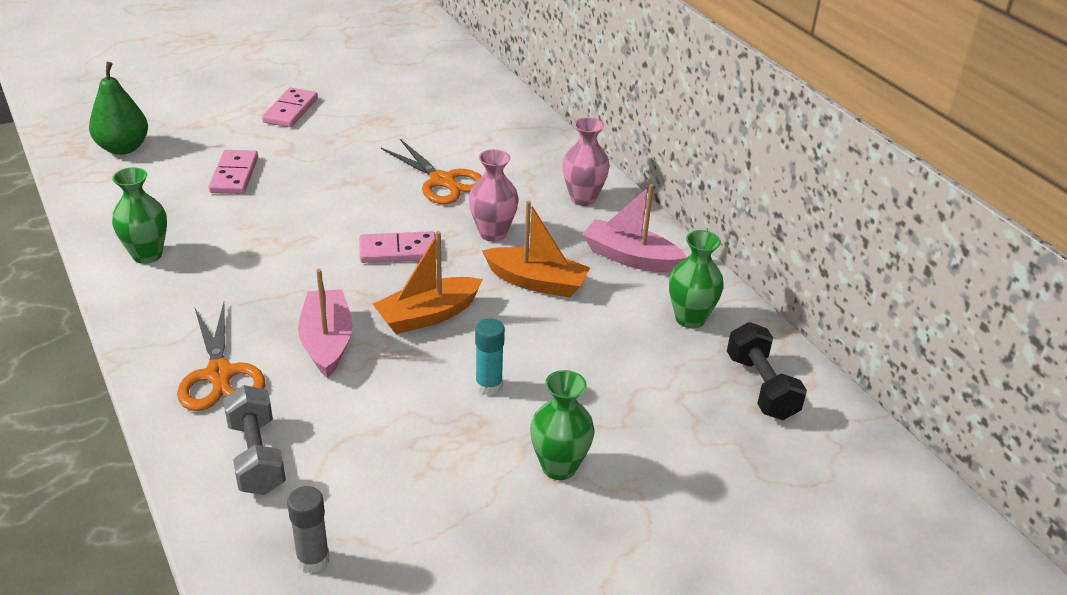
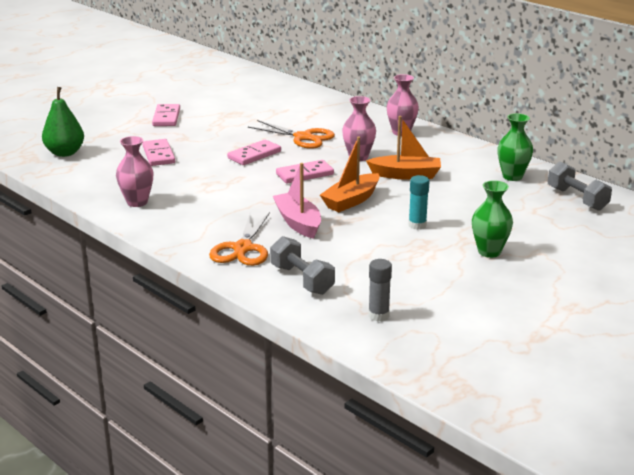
camera: 15 degrees left, 10 degrees down
green vase [112,167,167,264] -> pink vase [116,136,153,207]
orange scissors [177,303,266,411] -> orange scissors turned 45 degrees clockwise [209,212,270,266]
pink boat [582,184,687,273] -> none
black dumbbell [727,322,807,420] -> grey dumbbell [548,162,612,211]
none -> pink domino [227,140,281,165]

